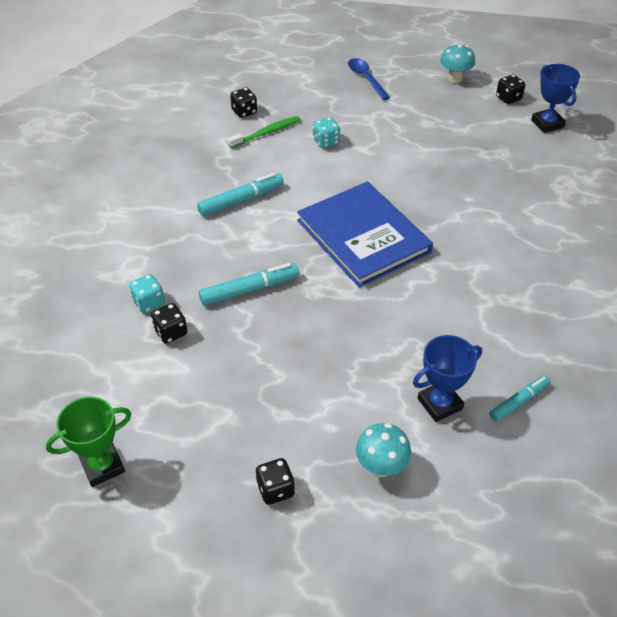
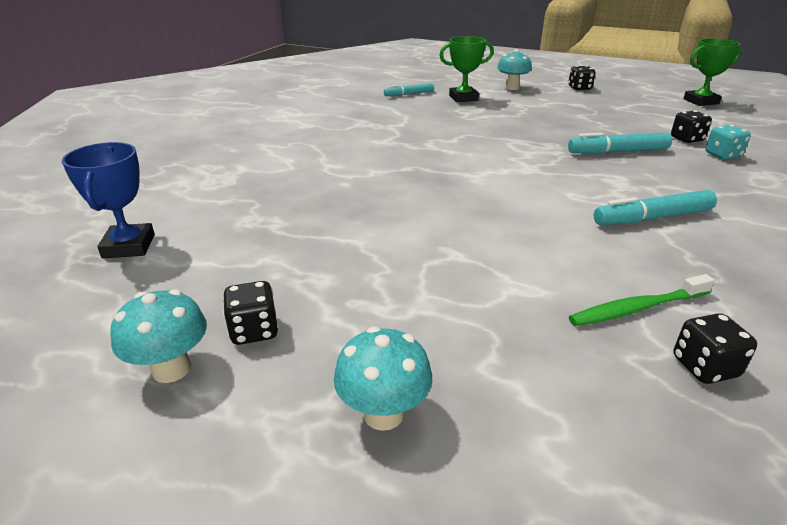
camera: 165 degrees left, 15 degrees down
blue book [297,181,433,287] -> none
turquoise dice [313,117,340,148] -> none
blue spoon [348,58,390,100] -> turquoise mushroom [334,327,432,431]
blue trophy [413,335,482,422] -> green trophy [439,36,494,102]
black dice [496,75,525,104] -> black dice moved to [223,281,279,345]

